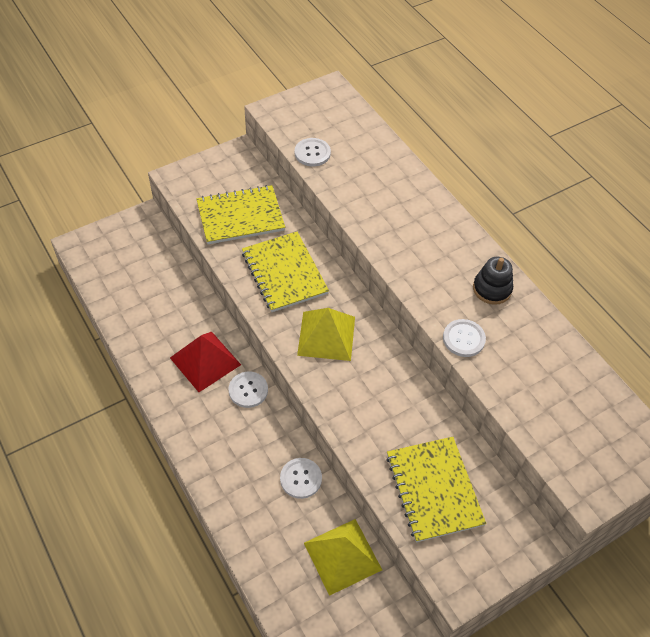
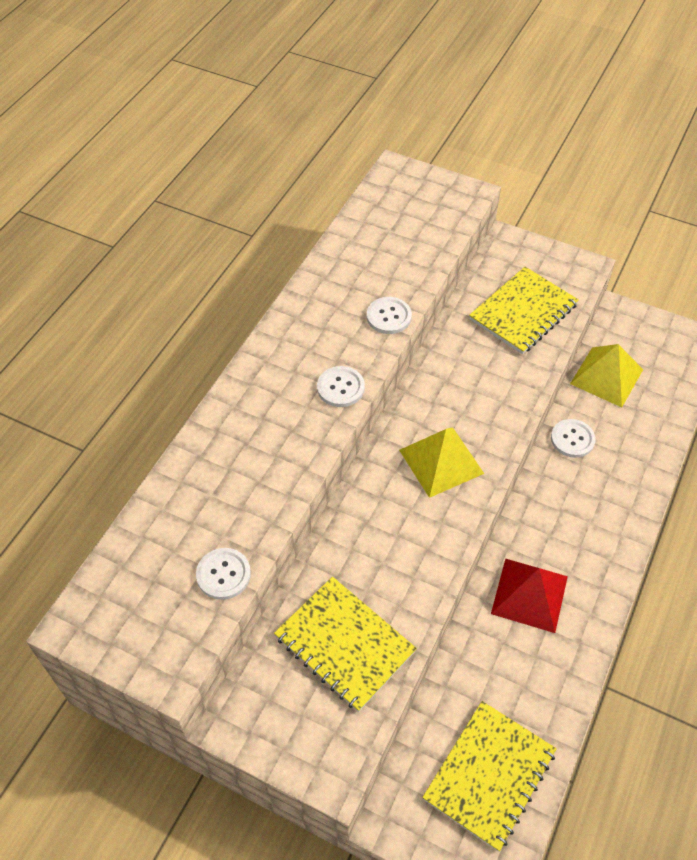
camera: 120 degrees left, 0 degrees up
white button [228,371,268,408] -> white button moved to [317,366,365,407]
yellow notebook [242,232,329,312] -> yellow notebook moved to [422,701,557,851]
black stacking toy [473,257,513,305] -> none

